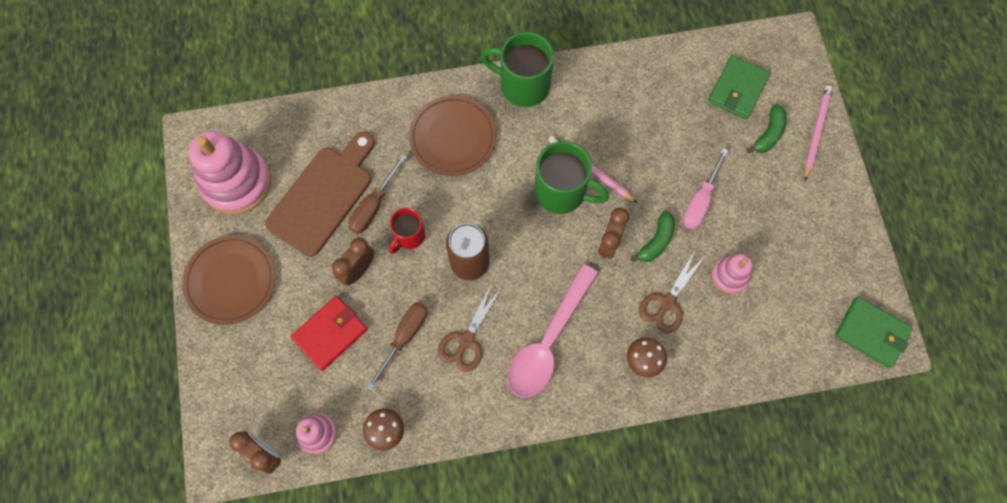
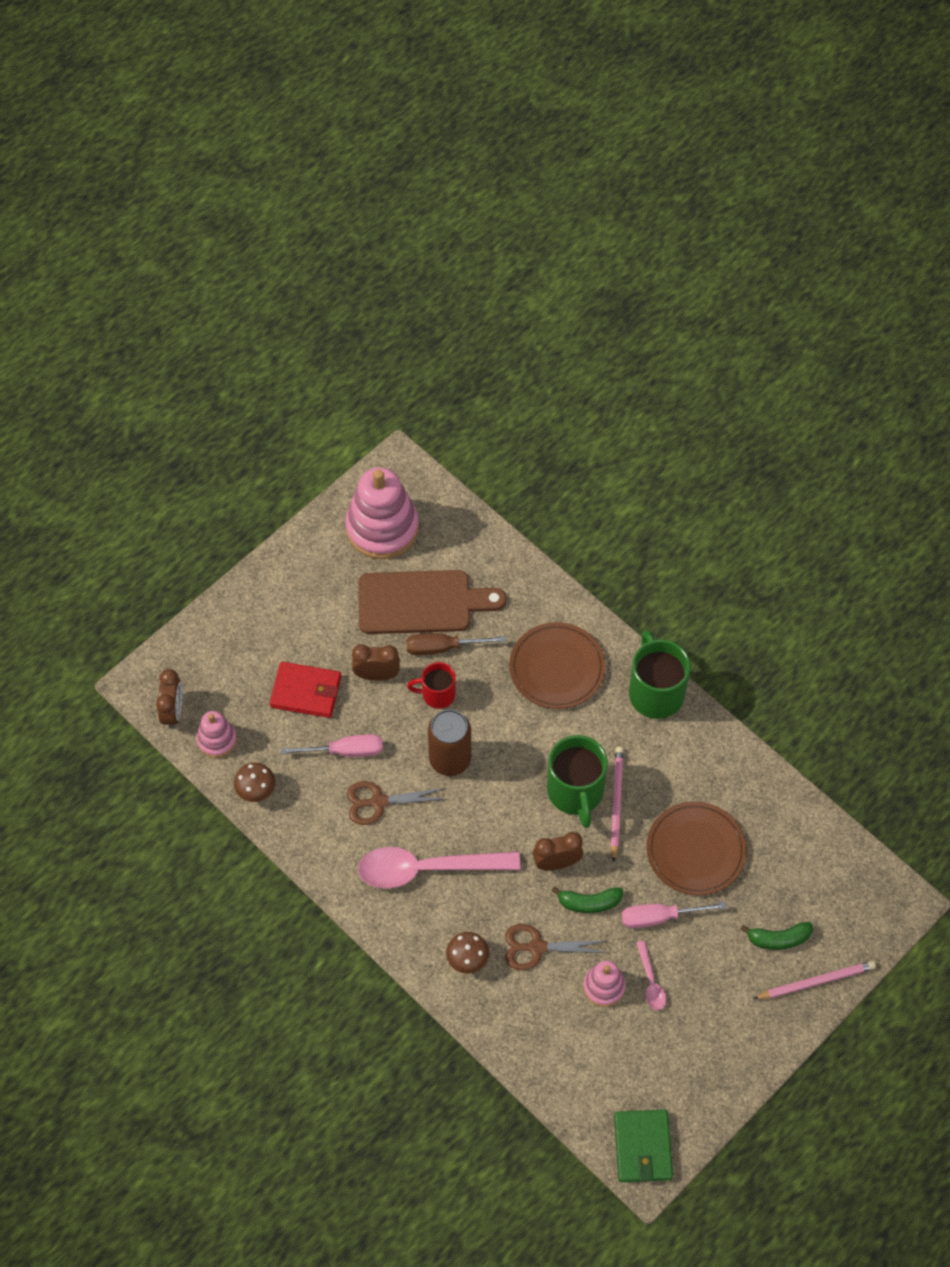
camera: 55 degrees right, 10 degrees down
brown plate [182,235,275,325] -> brown plate moved to [646,801,747,896]
brown screwdriver [367,302,428,390] -> pink screwdriver [281,734,383,757]
green wallet [708,55,770,119] -> none
none -> pink spoon [636,941,666,1010]

